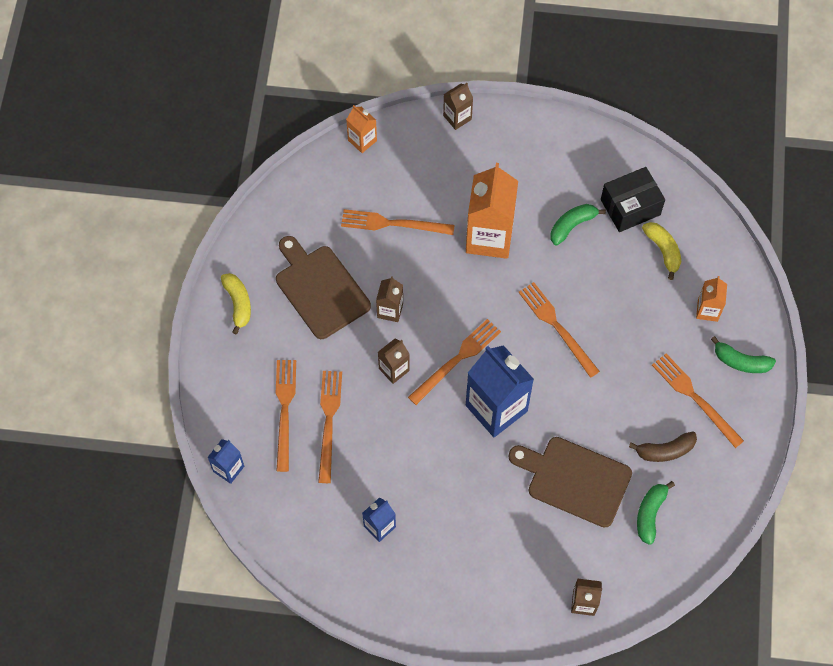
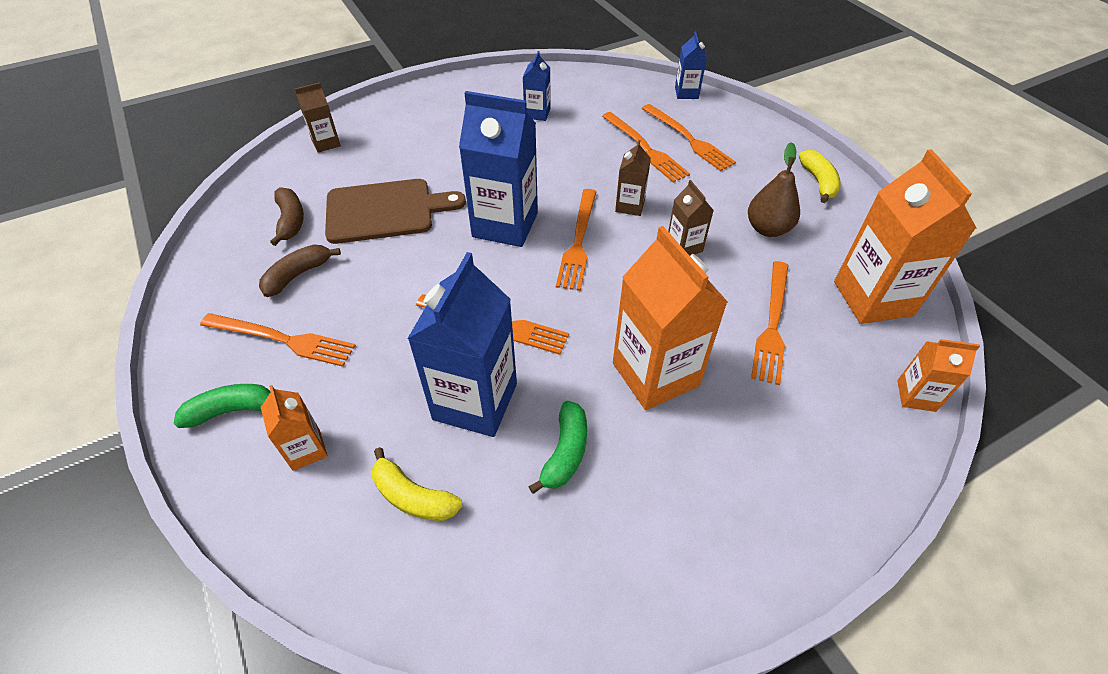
camera: 145 degrees right, 15 degrees down
yellow banana [221,273,251,334] -> yellow banana turned 135 degrees counterclockwise [799,150,841,203]
brown cutting board [276,236,371,339] -> brown pear [748,142,800,237]
orange fork [341,209,455,235] -> orange fork turned 135 degrees clockwise [751,261,789,386]
brown carton [443,83,473,130] -> none
black box [601,167,665,232] -> none
green banana [637,481,675,545] -> brown banana [270,187,304,246]
none -> blue carton [407,252,517,437]
none -> orange carton [834,149,977,324]

